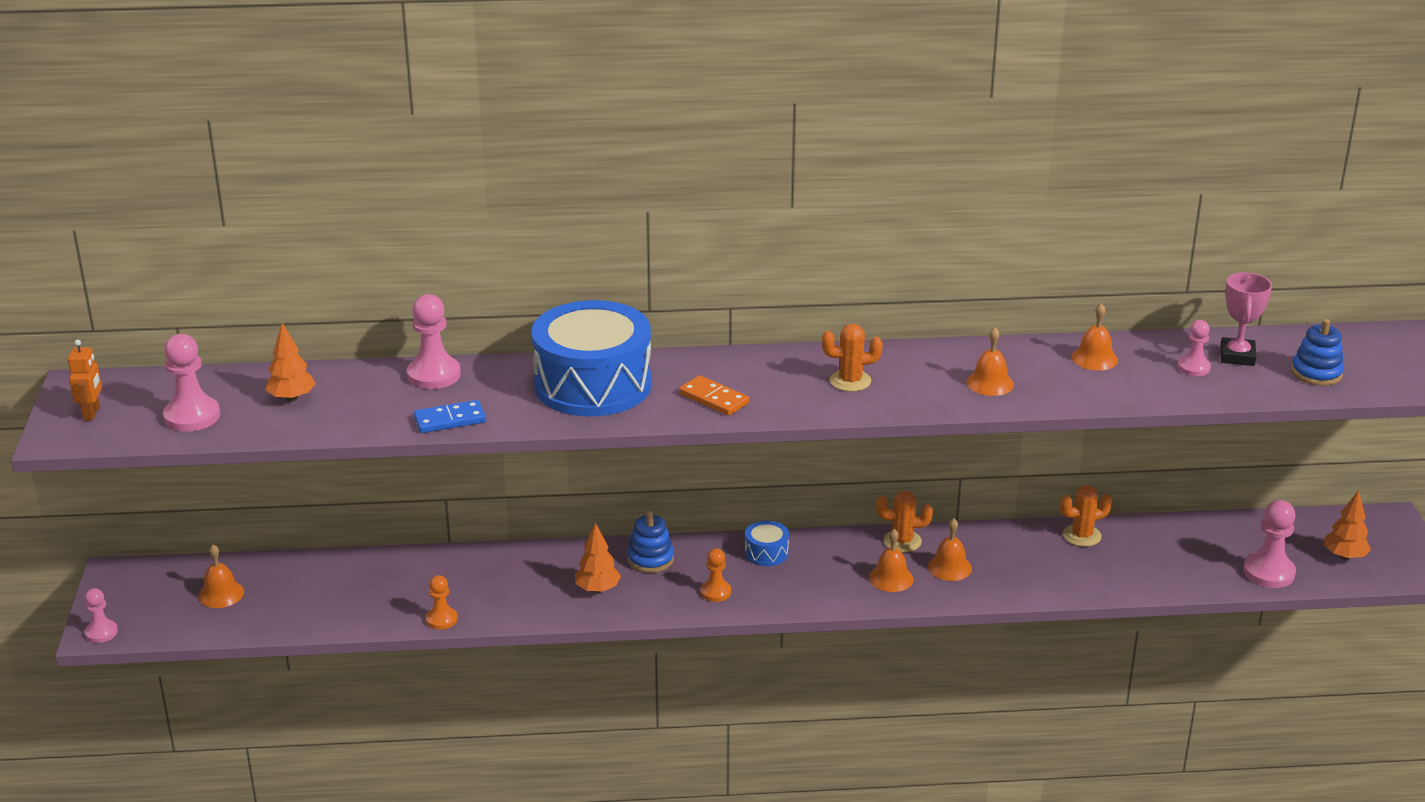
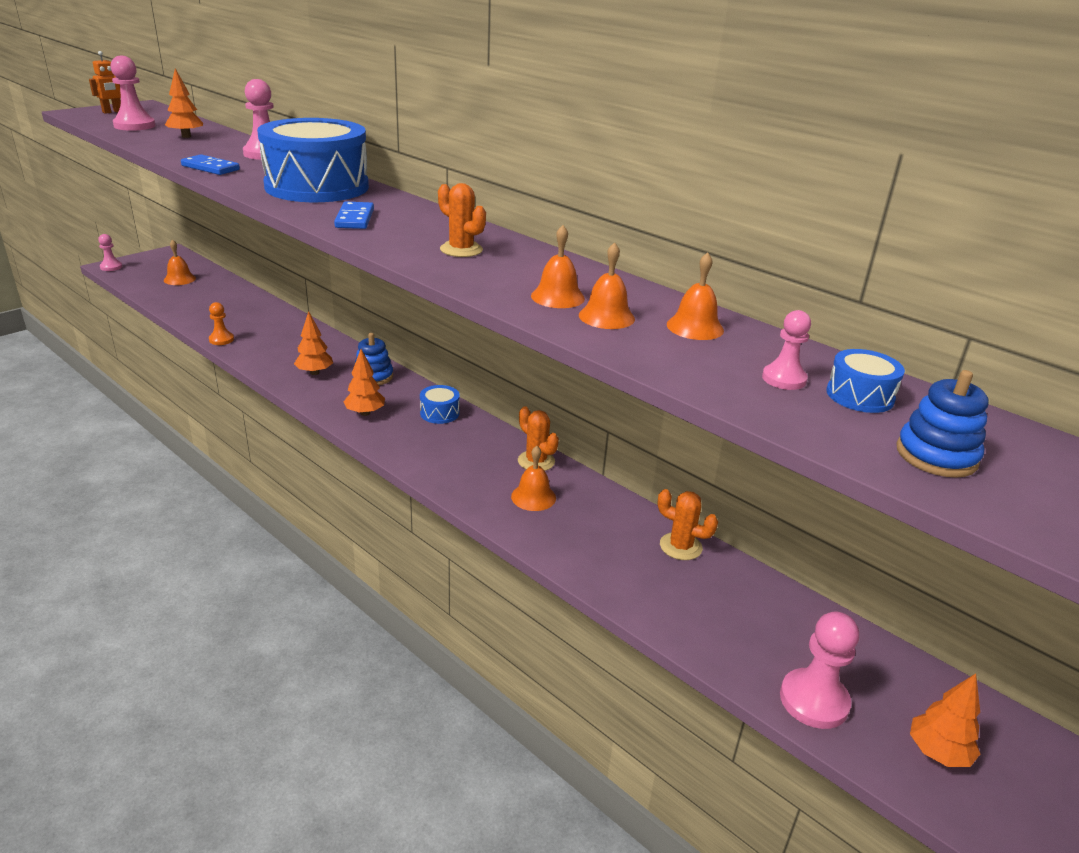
camera: 45 degrees right, 0 degrees up
orange domino [679,375,749,416] -> blue domino [334,201,374,229]
orange pawn [701,549,731,602] -> orange tree [343,349,385,416]
orange bell [869,529,913,592] -> orange bell moved to [579,242,635,329]
pink trophy [1220,272,1272,366] -> blue drum [826,349,905,413]

